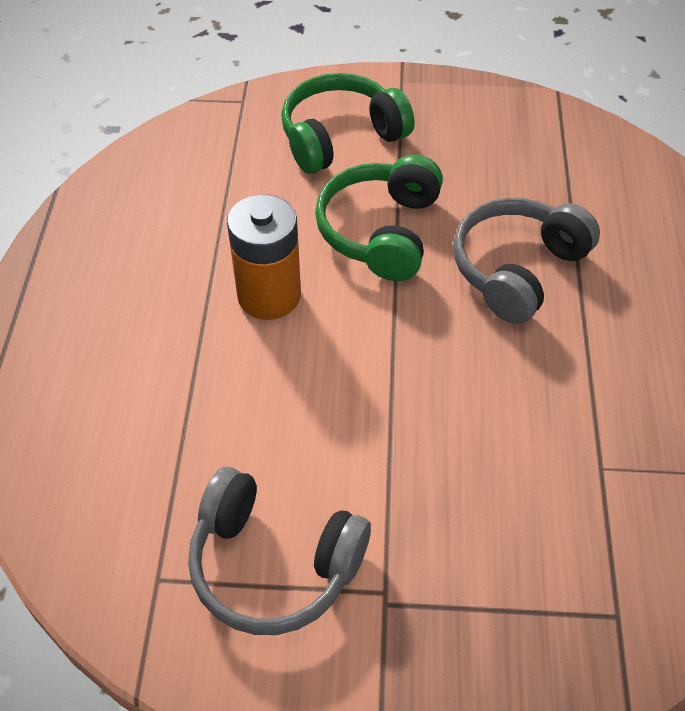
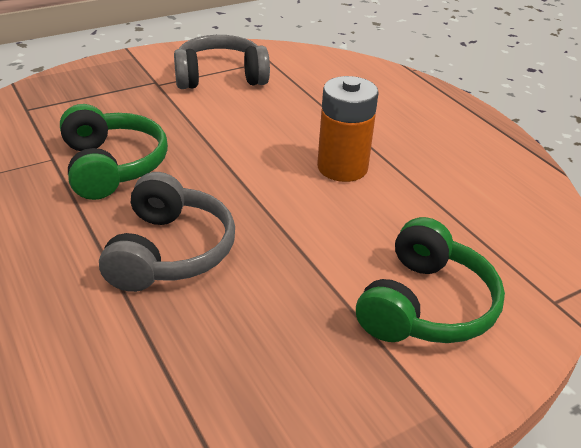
camera: 145 degrees right, 15 degrees down
green headphones [315,154,443,281] -> green headphones moved to [60,104,168,200]

